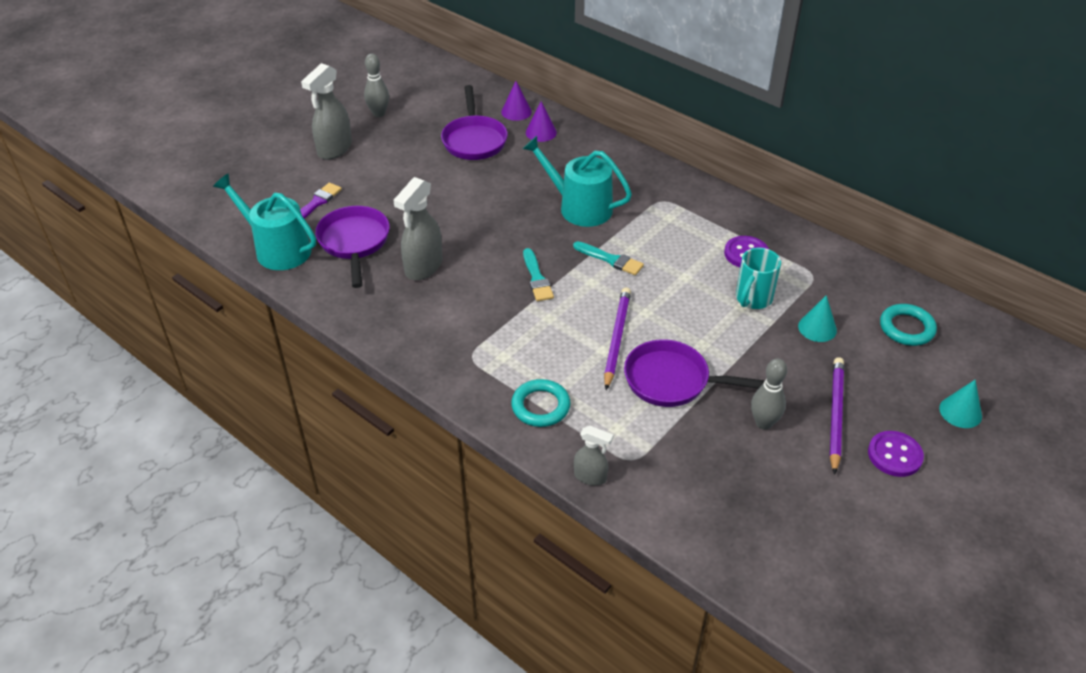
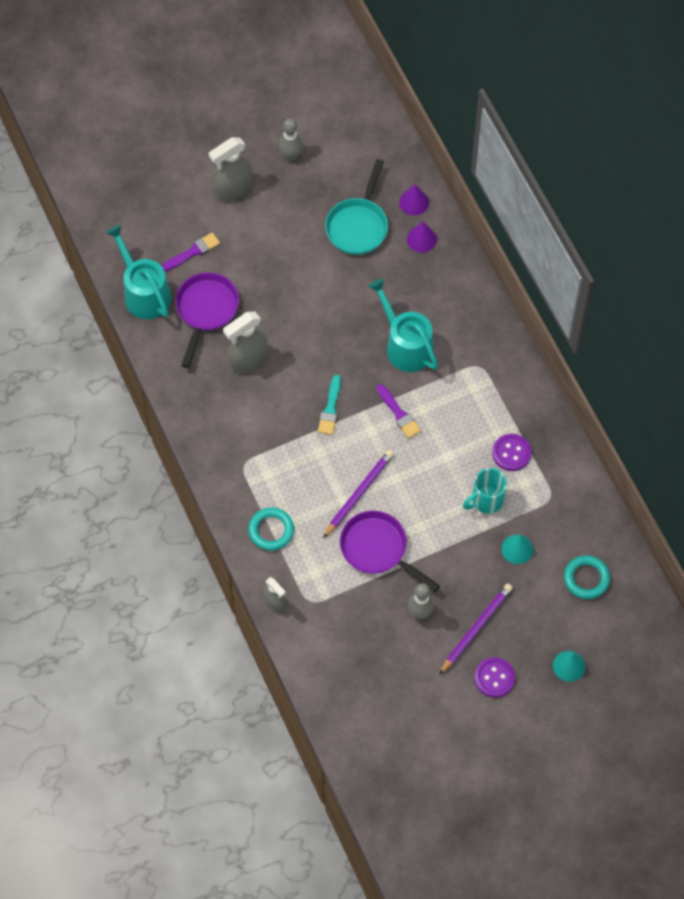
camera: 25 degrees right, 20 degrees up
purple pan [441,85,508,160] -> turquoise pan [325,159,388,255]
turquoise brush [573,241,644,275] -> purple brush [376,384,421,438]

